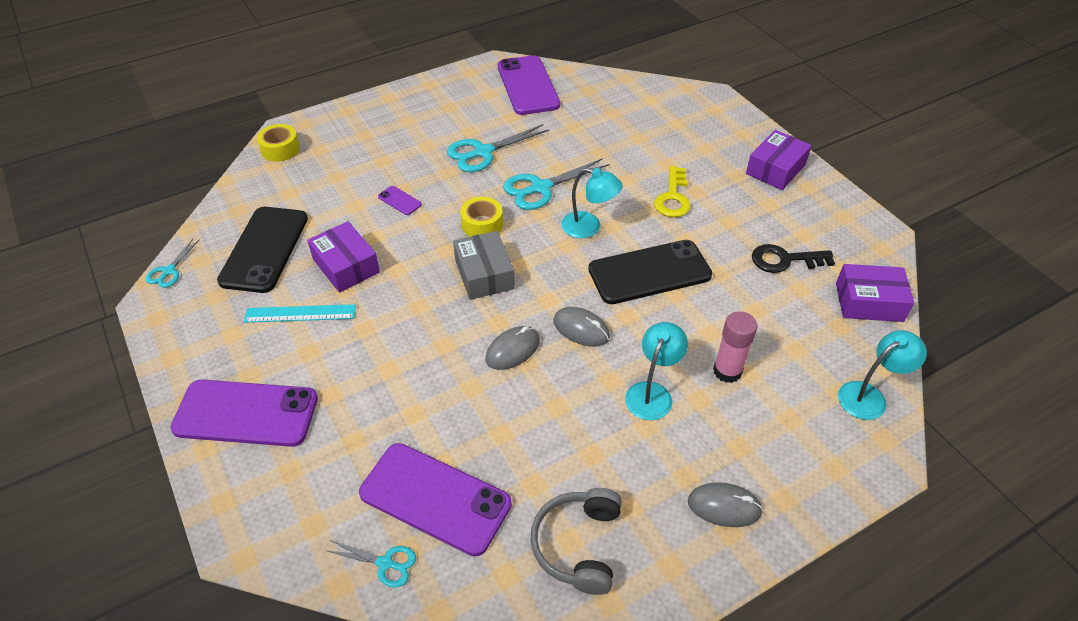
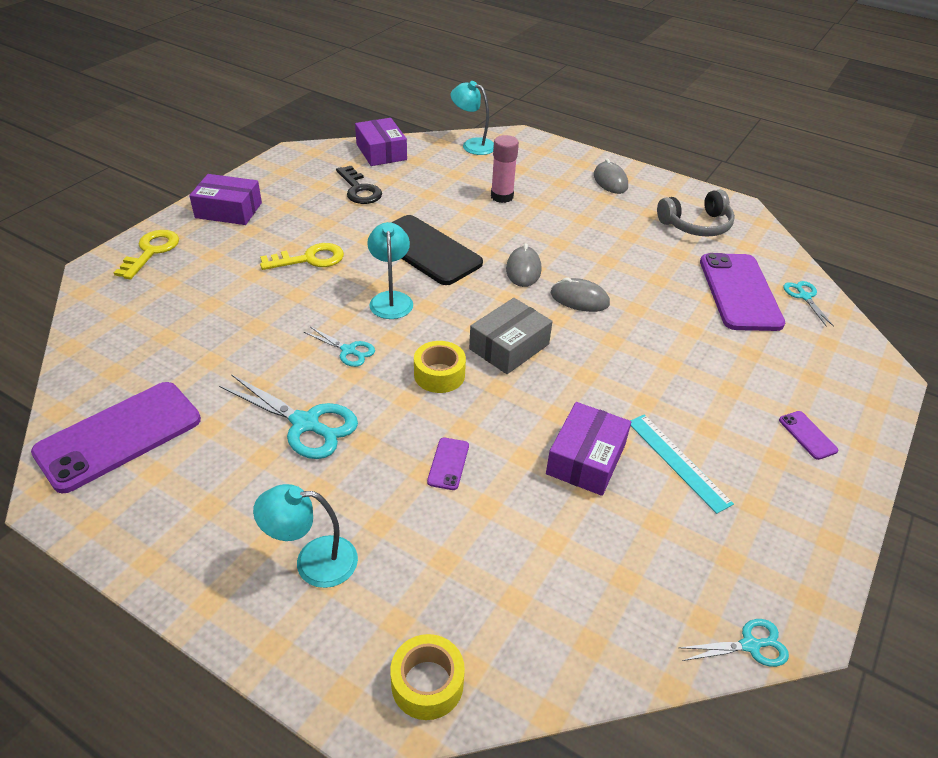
camera: 120 degrees left, 5 degrees down
purple phone [170,379,318,447] -> purple phone [779,411,838,460], size x0.42
black phone [217,207,308,293] -> none
turquoise scissors [503,158,610,210] -> turquoise scissors [304,327,375,367], size x0.56
turquoise lamp [625,322,688,420] -> turquoise lamp moved to [253,484,358,588]
none -> yellow key [114,230,179,279]

